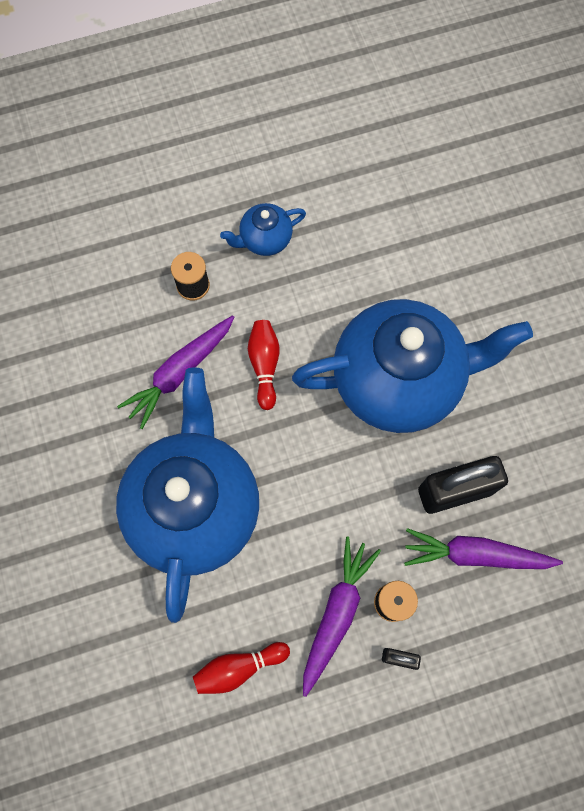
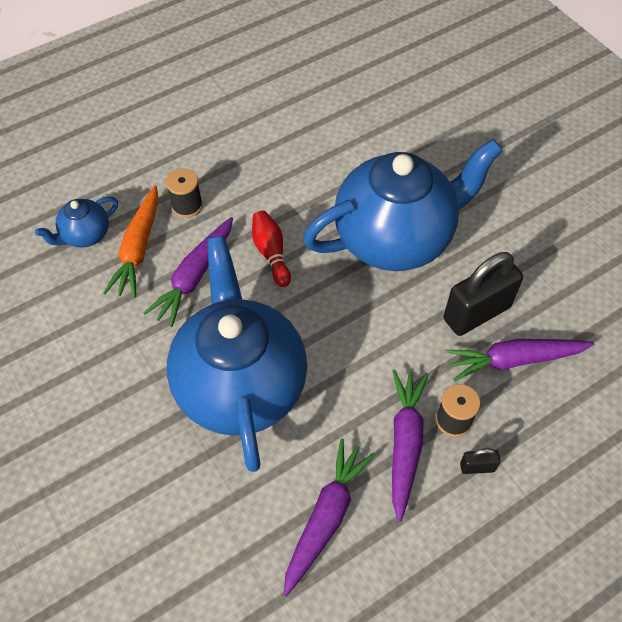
camera: 15 degrees left, 15 degrees down
red bowling pin [193,642,290,694] -> purple carrot [284,438,375,597]
blue teapot [220,203,306,256] -> blue teapot moved to [35,197,118,248]
none -> orange carrot [103,185,159,298]

